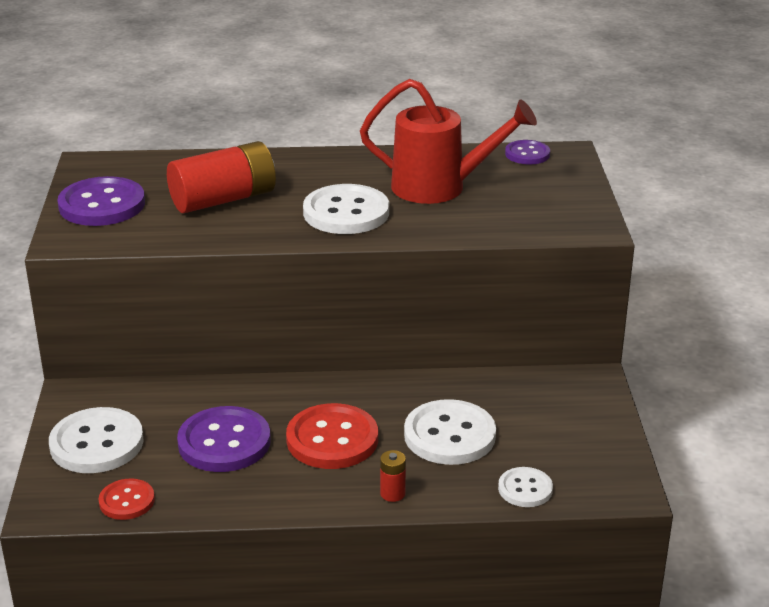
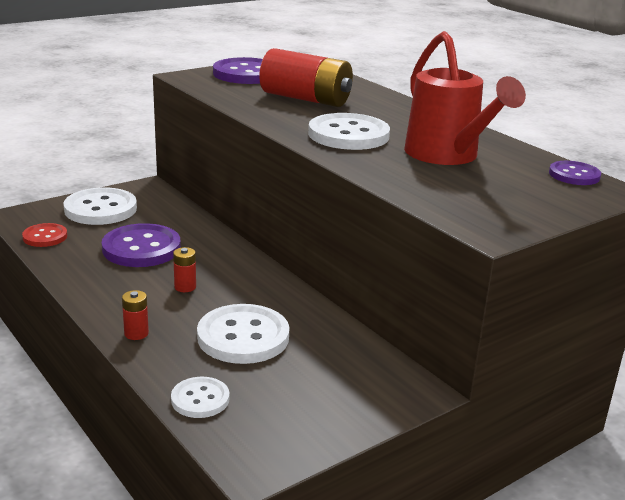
camera: 55 degrees right, 5 degrees down
red button [286,403,378,469] -> red battery [173,247,196,292]

